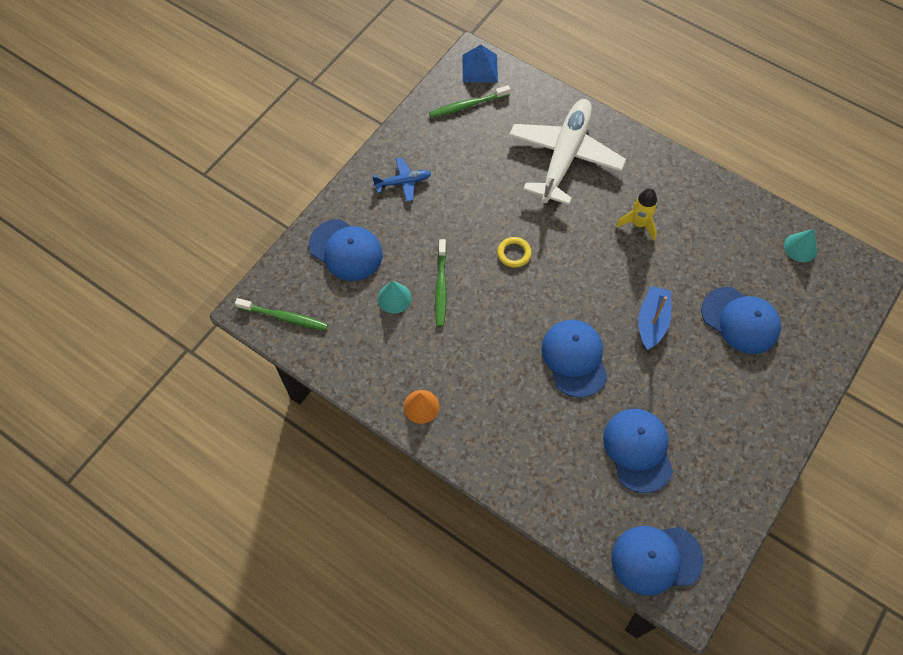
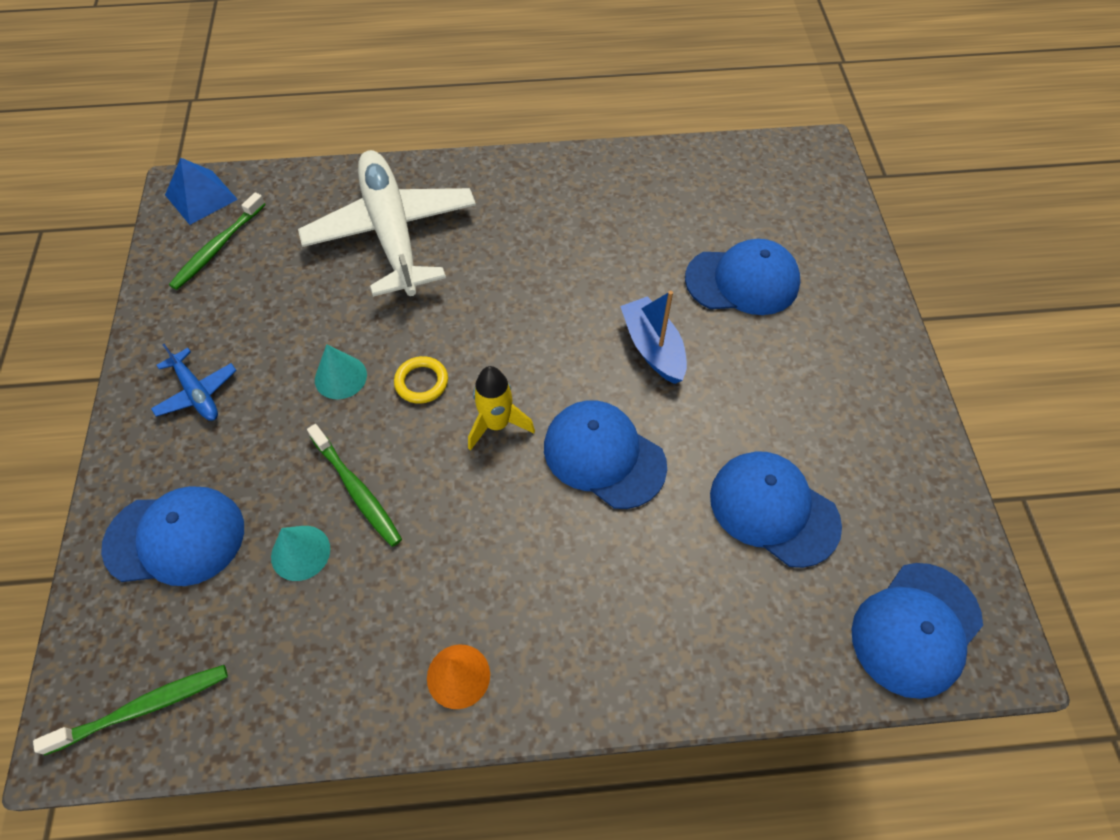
camera: 40 degrees left, 5 degrees down
blue plane [373,157,431,202] -> blue plane turned 105 degrees clockwise [151,344,237,421]
yellow rocket [616,188,658,240] -> yellow rocket moved to [468,366,535,451]
turquoise cone [784,229,817,262] -> turquoise cone moved to [315,344,367,399]

